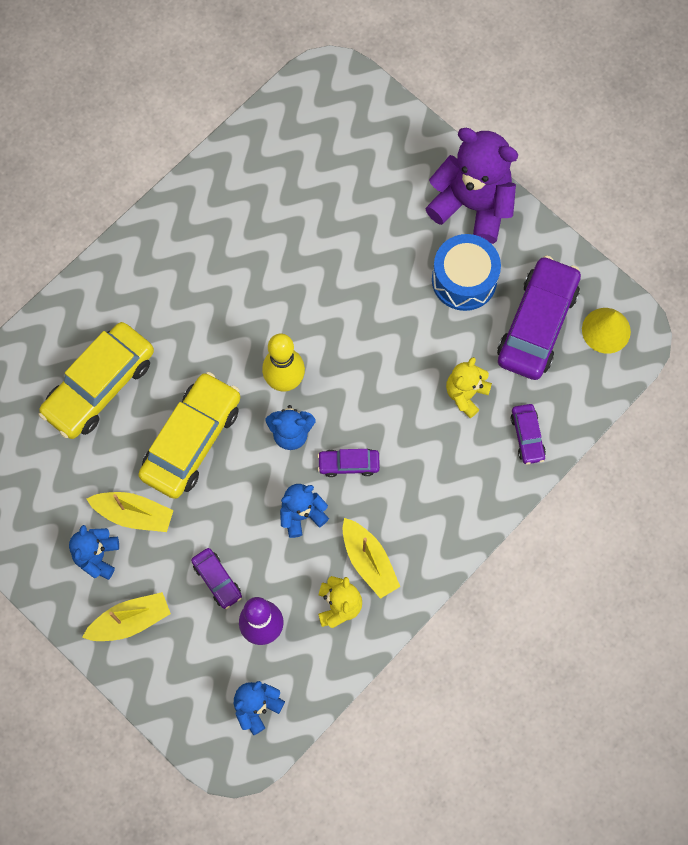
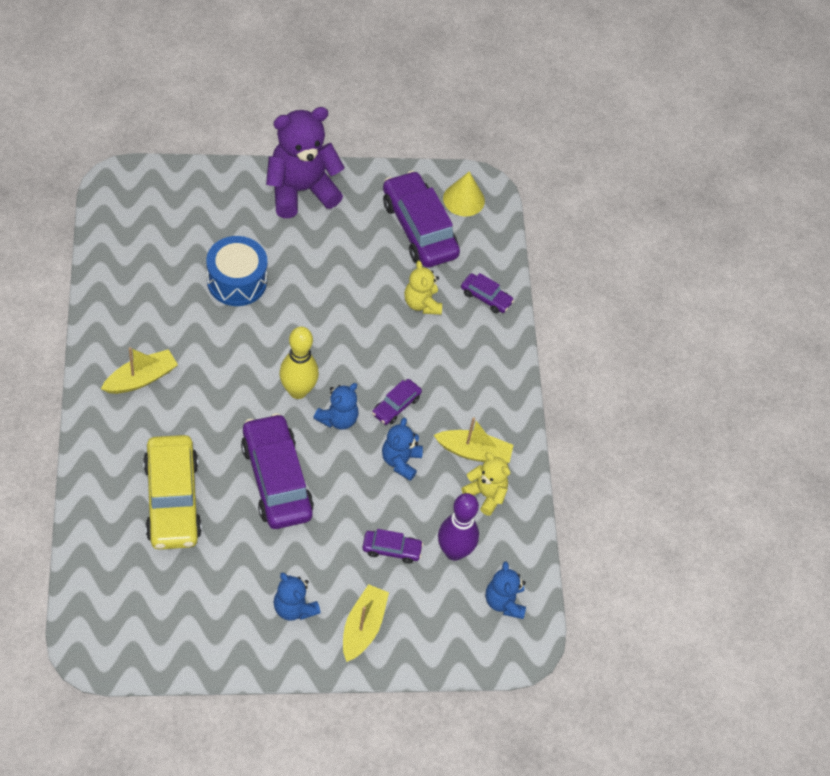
camera: 55 degrees left, 15 degrees down
yellow boat [87,492,174,532] -> yellow boat moved to [101,347,178,394]
yellow car [138,372,240,499] -> purple car [241,413,314,529]
blue drum [432,234,501,311] -> blue drum moved to [206,236,267,306]

